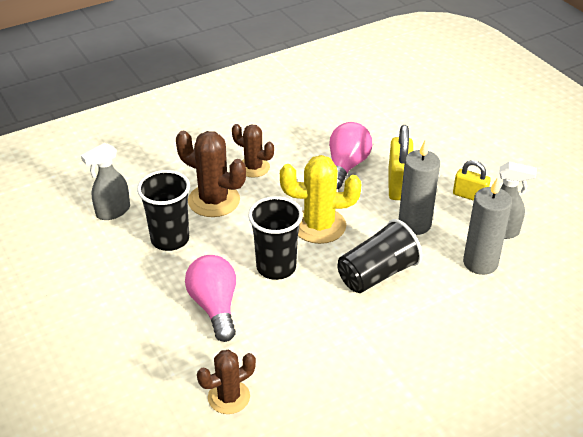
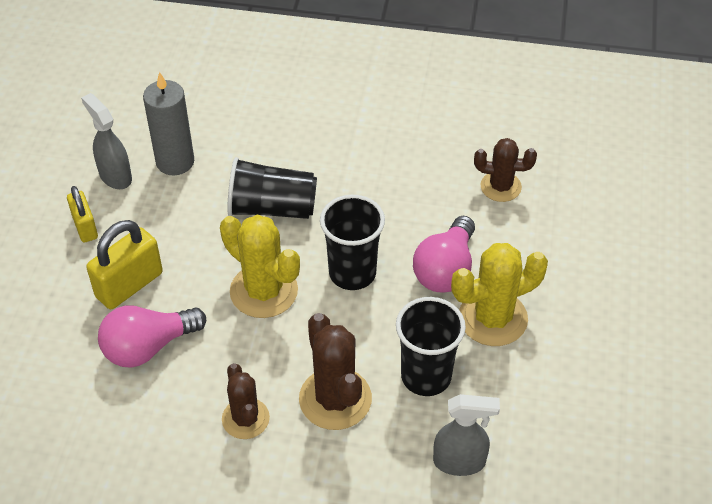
camera: 140 degrees left, 10 degrees up
grey candle [398,140,440,235] -> none
none -> yellow cactus [451,243,548,346]

